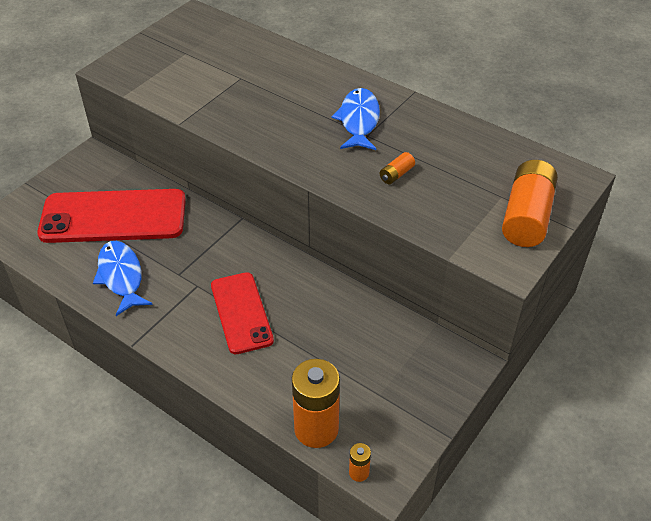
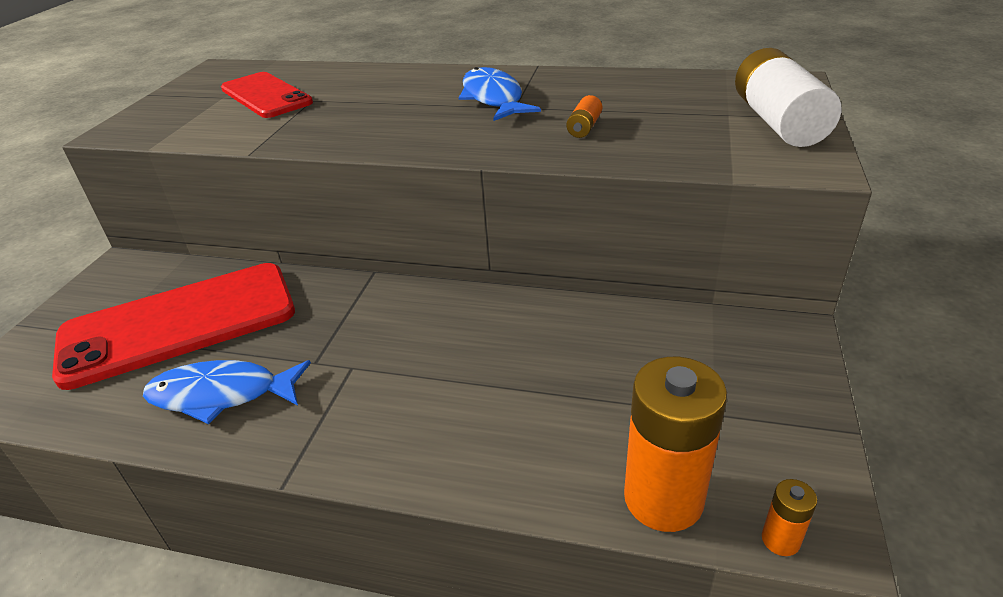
camera: 20 degrees left, 10 degrees down
blue fish [93,241,153,316] -> blue fish turned 45 degrees counterclockwise [143,360,311,424]
red phone [211,272,274,354] -> red phone moved to [221,72,313,118]
orange battery [502,160,558,247] -> white battery [735,48,841,147]

